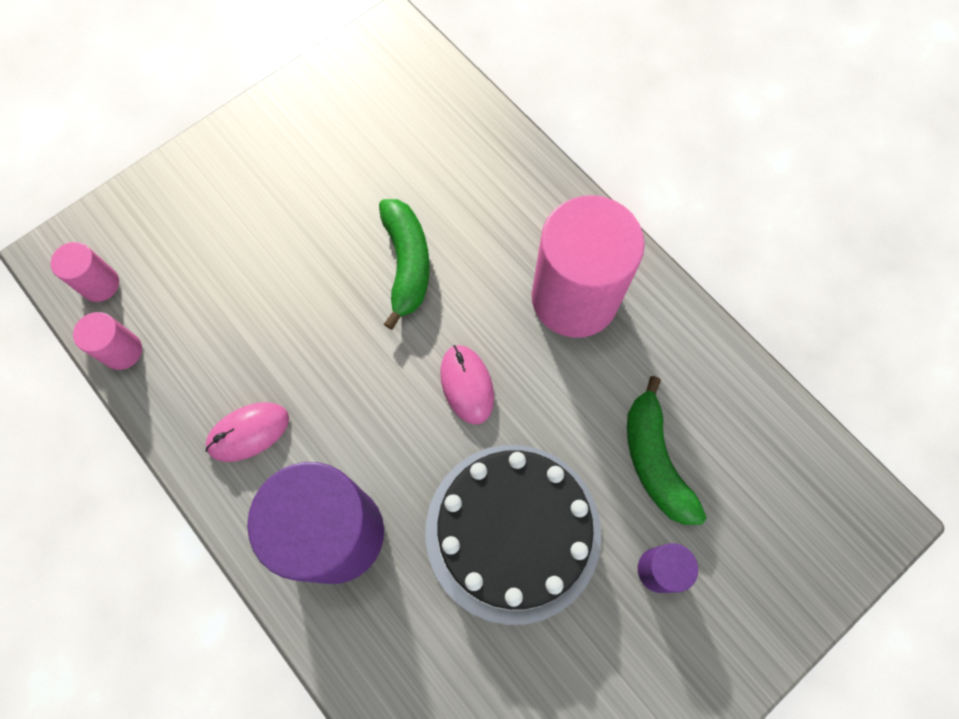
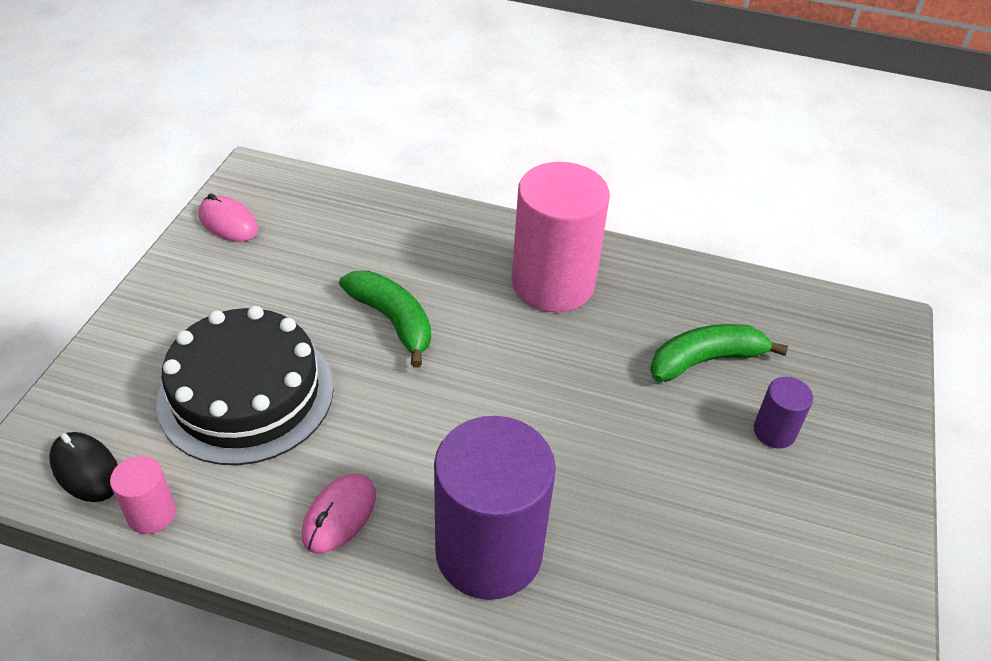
camera: 35 degrees left, 25 degrees down
pink cylinder [51,242,119,302] -> black mouse [49,432,118,502]
black cake [425,445,602,625] -> black cake moved to [156,306,334,465]
pink mouse [440,345,494,424] -> pink mouse moved to [199,193,258,242]
green banana [627,376,707,525] -> green banana turned 120 degrees clockwise [650,324,788,382]

